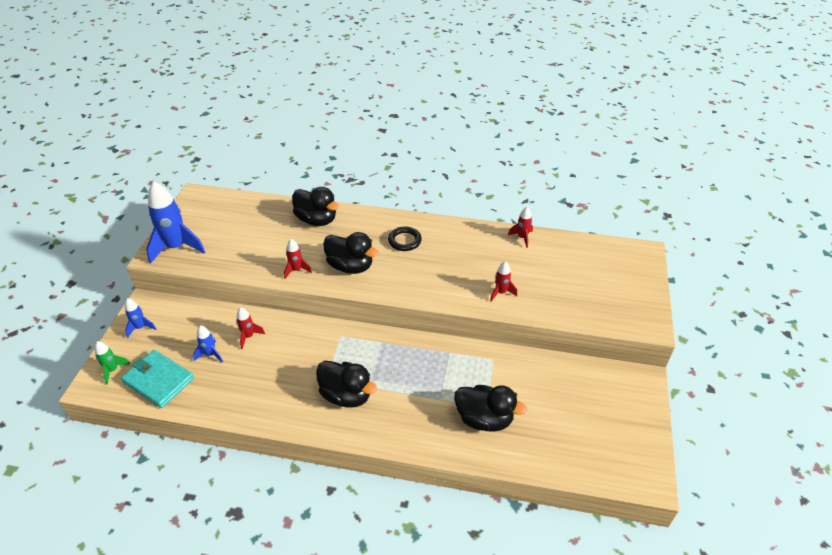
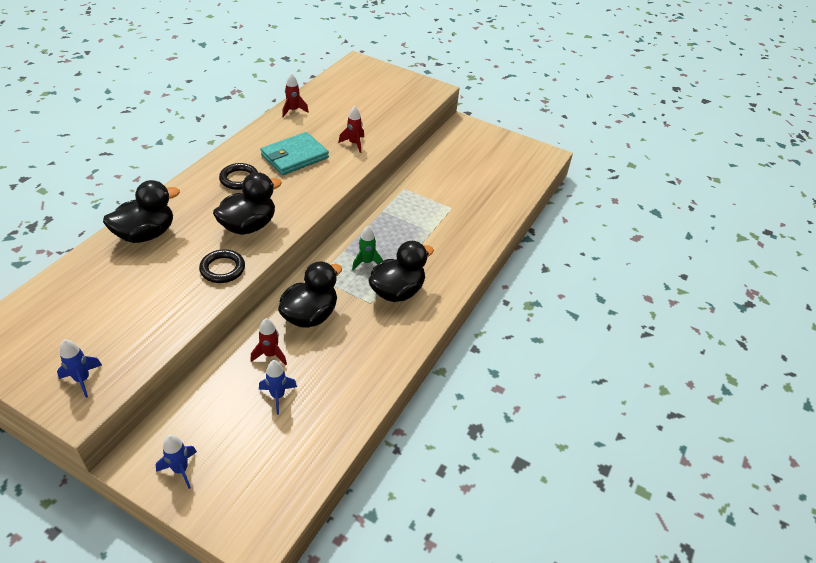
camera: 75 degrees left, 0 degrees up
green rocket [95,341,131,384] -> green rocket moved to [352,226,383,270]
turquoise wallet [121,350,194,408] -> turquoise wallet moved to [260,132,329,175]
blue rocket [146,181,205,264] -> blue rocket [57,339,102,398], size x0.50
red rocket [284,239,312,279] -> black ring [199,249,245,283]
black duck [454,385,527,432] -> black duck moved to [278,261,342,328]

